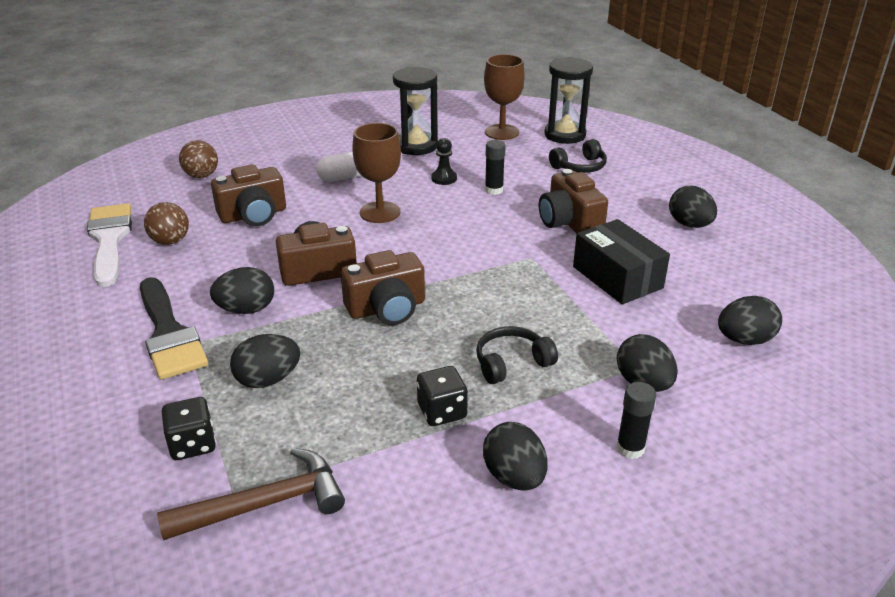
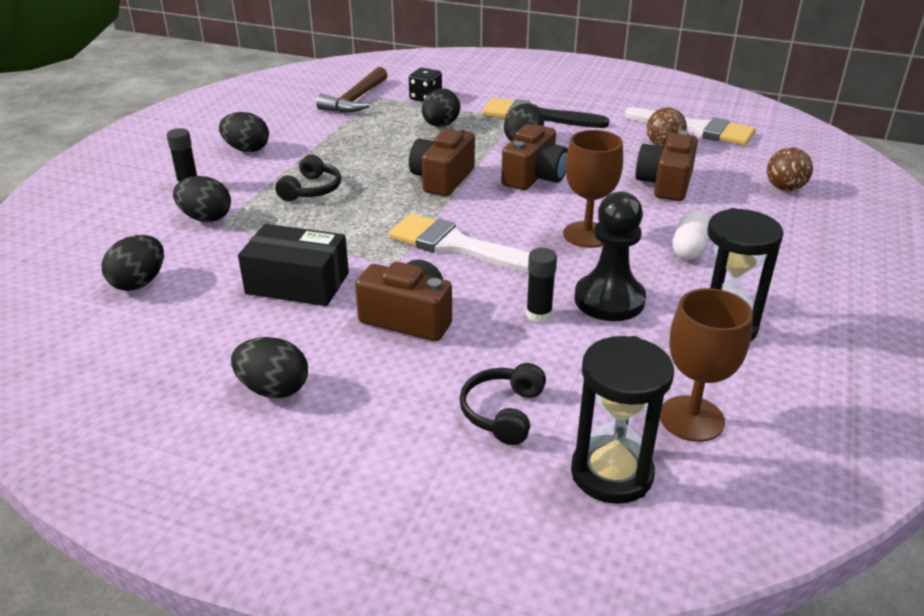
camera: 135 degrees right, 0 degrees up
black dice [417,366,468,426] -> none
black pawn [432,138,457,185] -> black pawn [574,191,646,321], size x1.95
none -> white brush [389,214,530,273]

